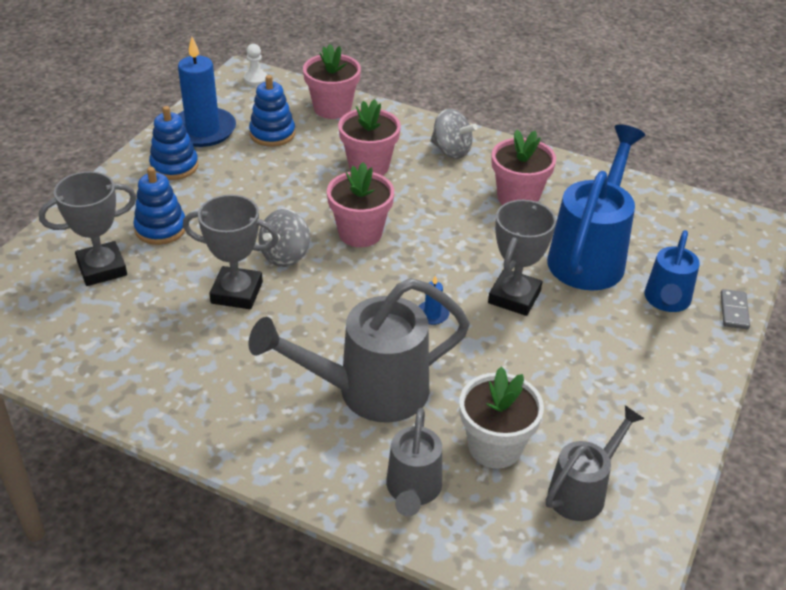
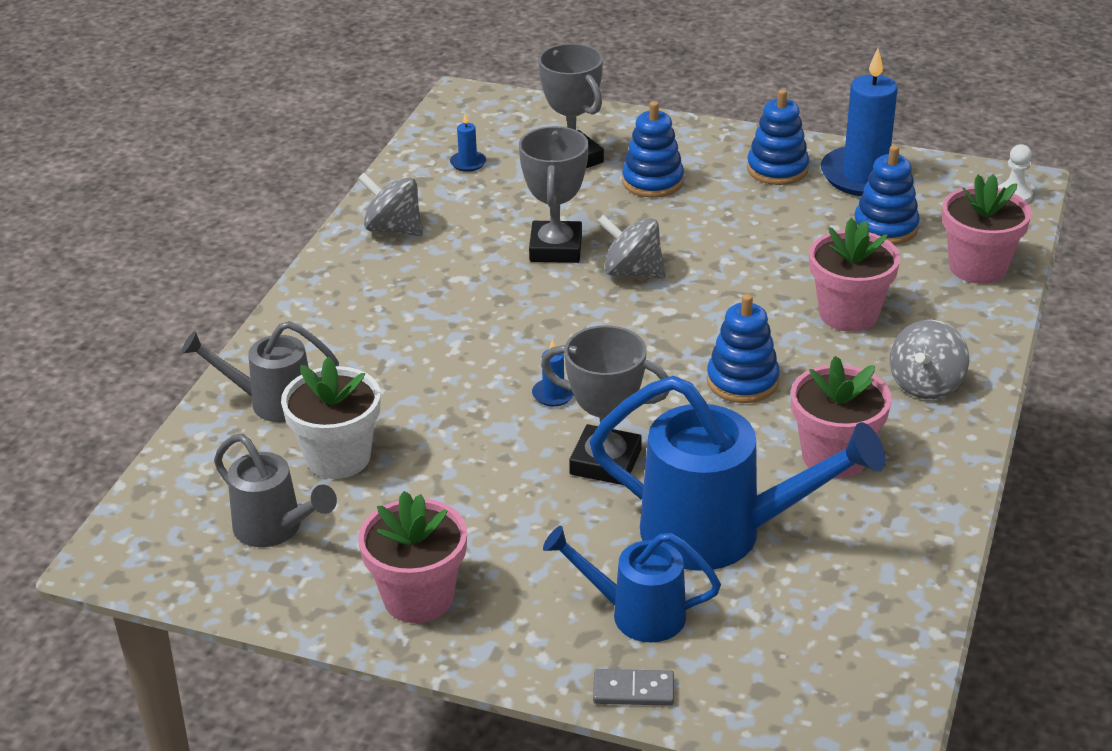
camera: 85 degrees right, 5 degrees down
grey watering can [249,278,470,423] -> none
pink flower pot [327,162,394,247] -> pink flower pot moved to [358,491,467,623]
none -> grey spinning top [358,173,423,236]
none -> blue candle [450,113,486,172]
none -> blue stacking toy [707,294,780,403]

